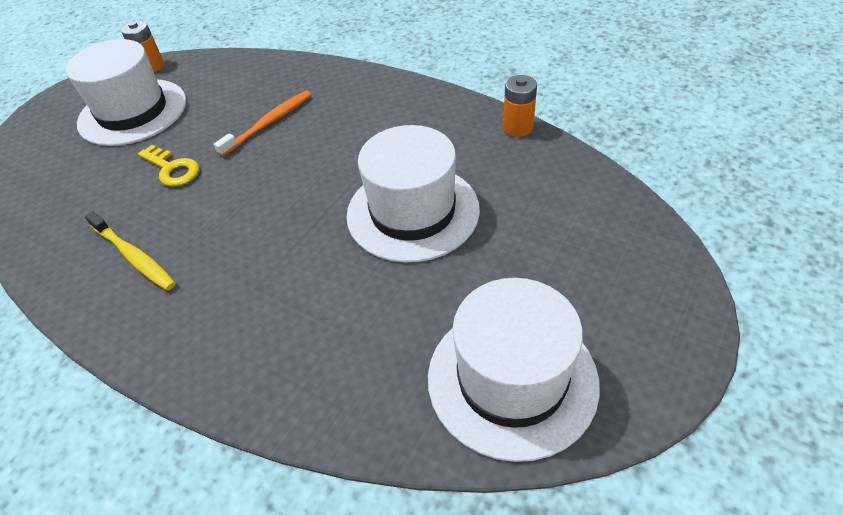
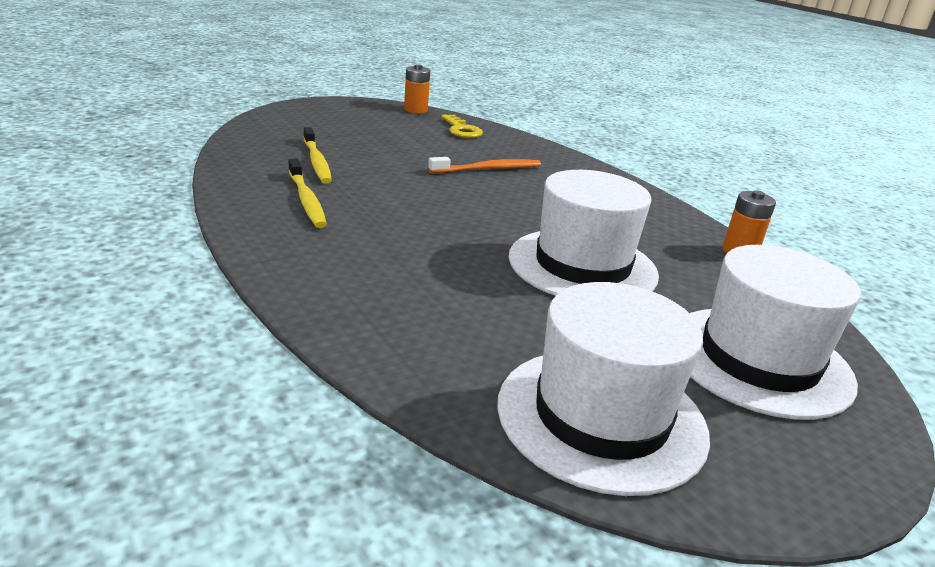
camera: 20 degrees right, 20 degrees down
white hat [66,39,186,146] -> white hat moved to [690,245,861,420]
yellow key [138,145,199,187] -> yellow key moved to [441,114,483,138]
none -> yellow toothbrush [304,127,332,184]

